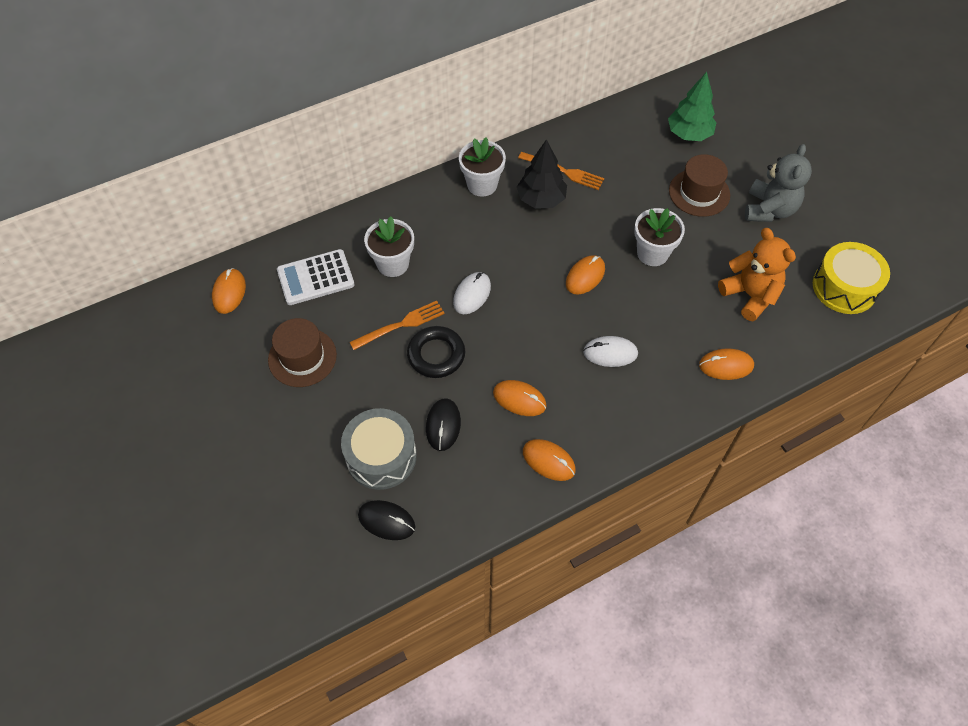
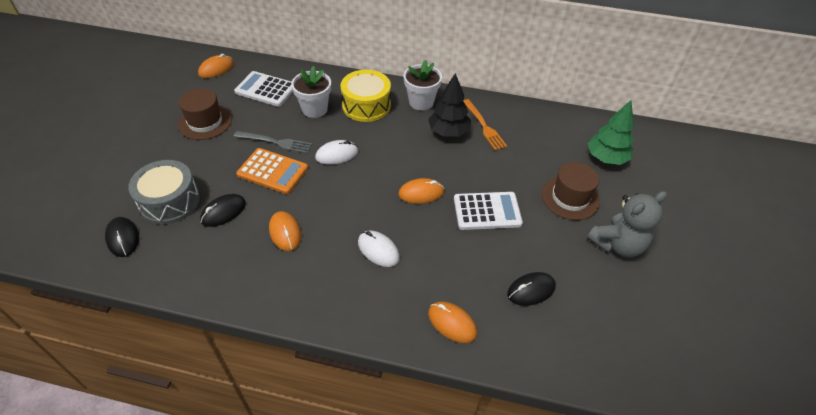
camera: 40 degrees right, 10 degrees down
orange fork [350,301,445,350] -> grey fork [234,131,312,154]
black ring [407,326,465,378] -> orange calculator [236,148,308,194]
orange mouse [523,439,576,481] -> none
white flower pot [634,208,685,266] -> white calculator [454,192,523,230]
orange teddy bear [718,228,796,321] -> black mouse [507,272,556,306]
yellow drum [813,242,890,314] -> yellow drum moved to [340,70,391,122]

